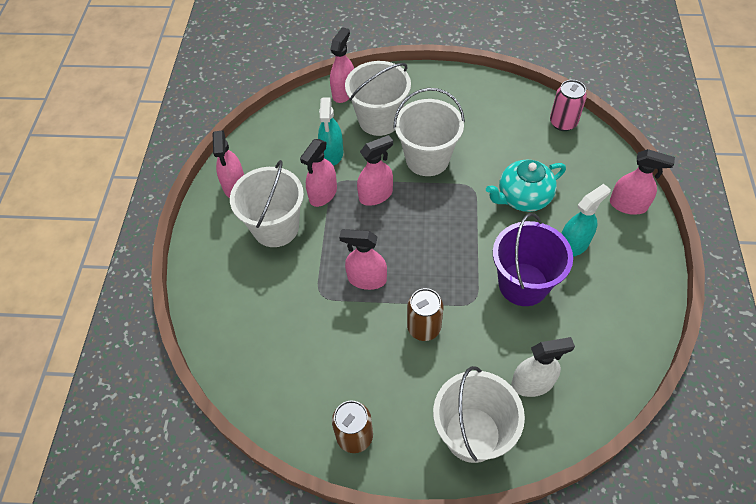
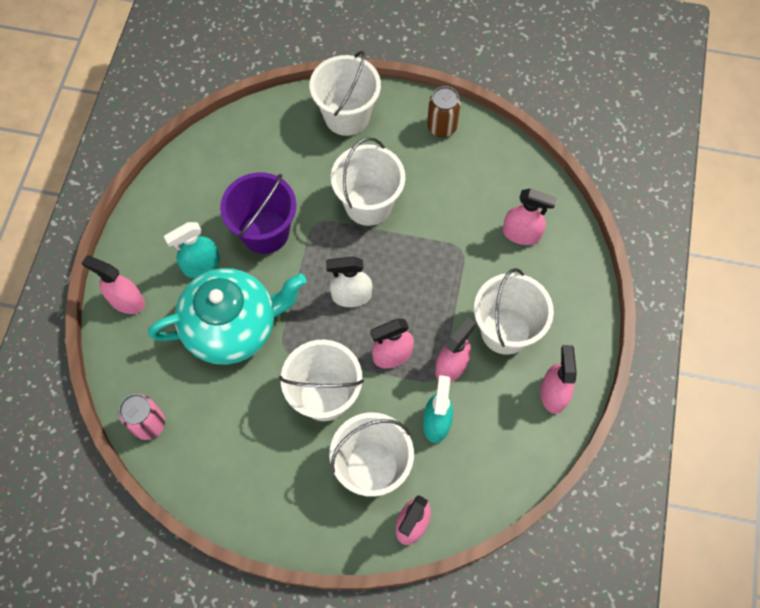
camera: 175 degrees left, 10 degrees up
pink spray bottle [339,229,387,290] -> pink spray bottle moved to [503,188,557,245]
brown can [407,288,443,341] -> white bucket [331,137,405,226]
turquoise teapot [486,160,566,212] -> turquoise teapot [148,268,307,365], size x1.57
white spray bottle [511,337,575,397] -> white spray bottle moved to [326,256,372,307]

